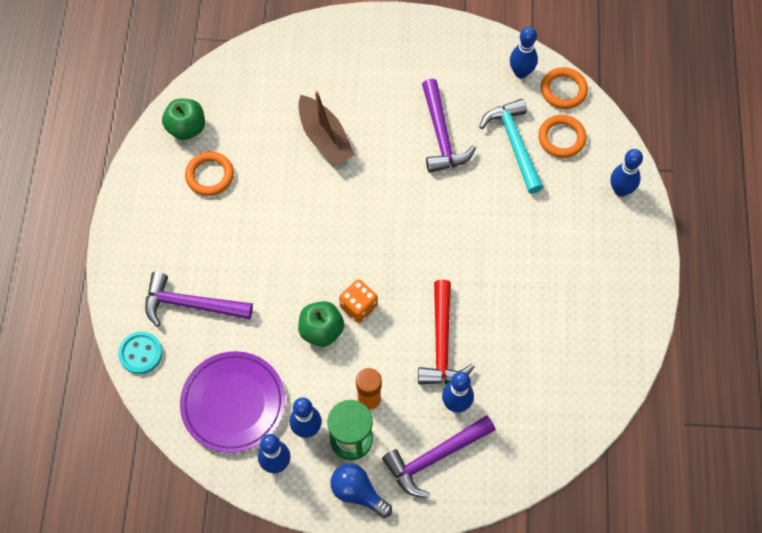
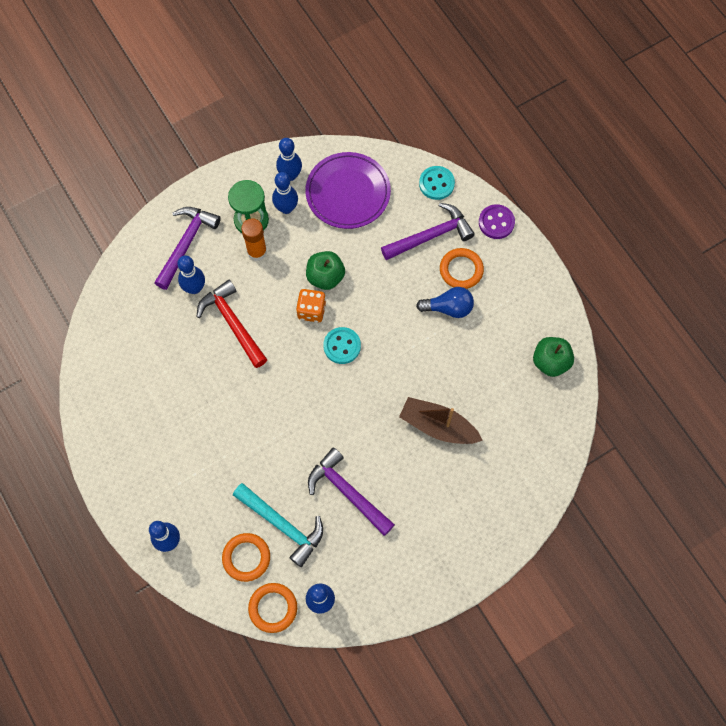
camera: 145 degrees right, 5 degrees up
orange ring [185,152,234,196] -> orange ring moved to [440,248,484,289]
blue light bulb [330,463,392,518] -> blue light bulb moved to [416,287,474,318]
none -> turquoise button [323,327,361,364]
none -> purple button [479,204,515,239]

